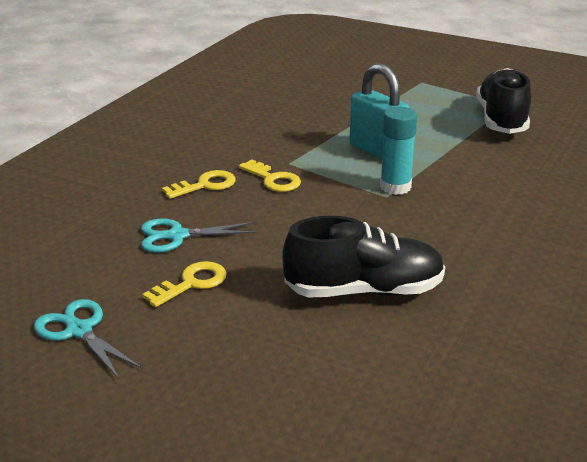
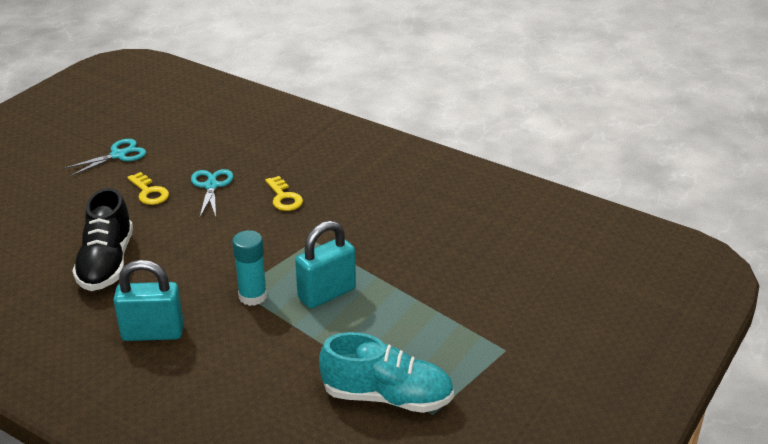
camera: 95 degrees right, 5 degrees up
yellow key [239,160,301,192] -> none
black shoe [476,68,531,134] -> turquoise shoe [319,332,454,413]
none -> turquoise padlock [113,260,184,341]

